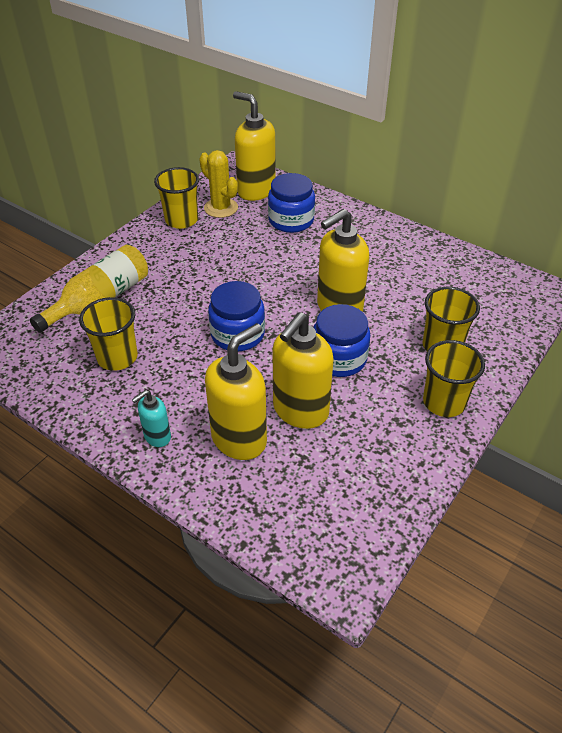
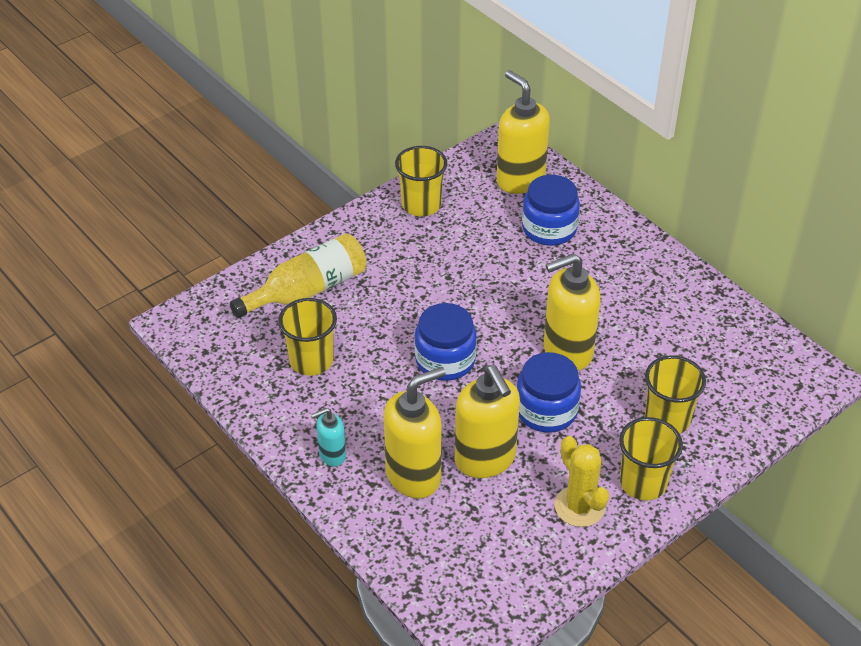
camera: 15 degrees right, 0 degrees up
yellow cactus [199,150,238,218] -> yellow cactus moved to [555,436,609,527]
yellow soap dispenser [272,312,334,429] -> yellow soap dispenser turned 75 degrees counterclockwise [455,365,520,478]

